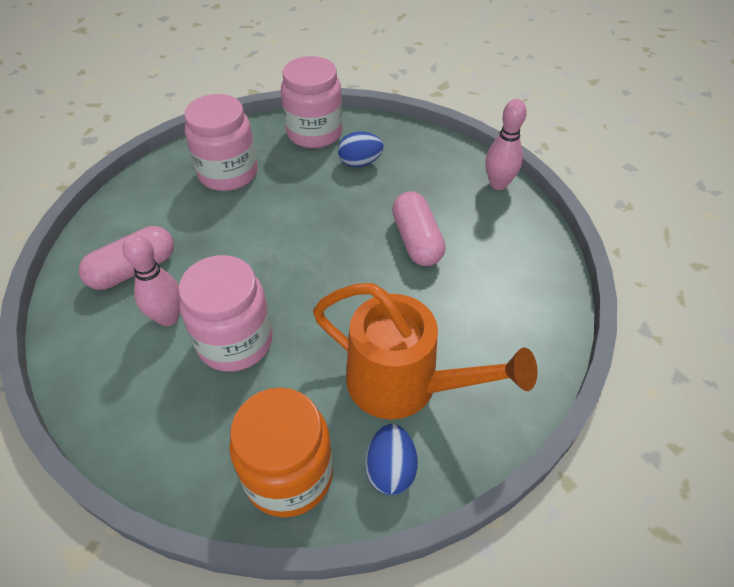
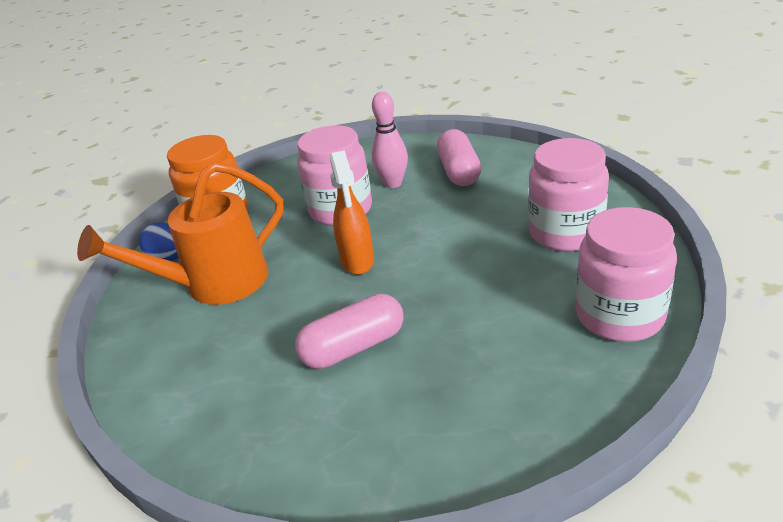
camera: 125 degrees right, 15 degrees down
blue egg [338,132,384,167] -> none
pink capsule [392,191,445,266] -> pink capsule turned 45 degrees counterclockwise [295,293,404,369]
pink bowling pin [485,99,527,190] -> none
none -> orange spray bottle [330,150,374,275]

